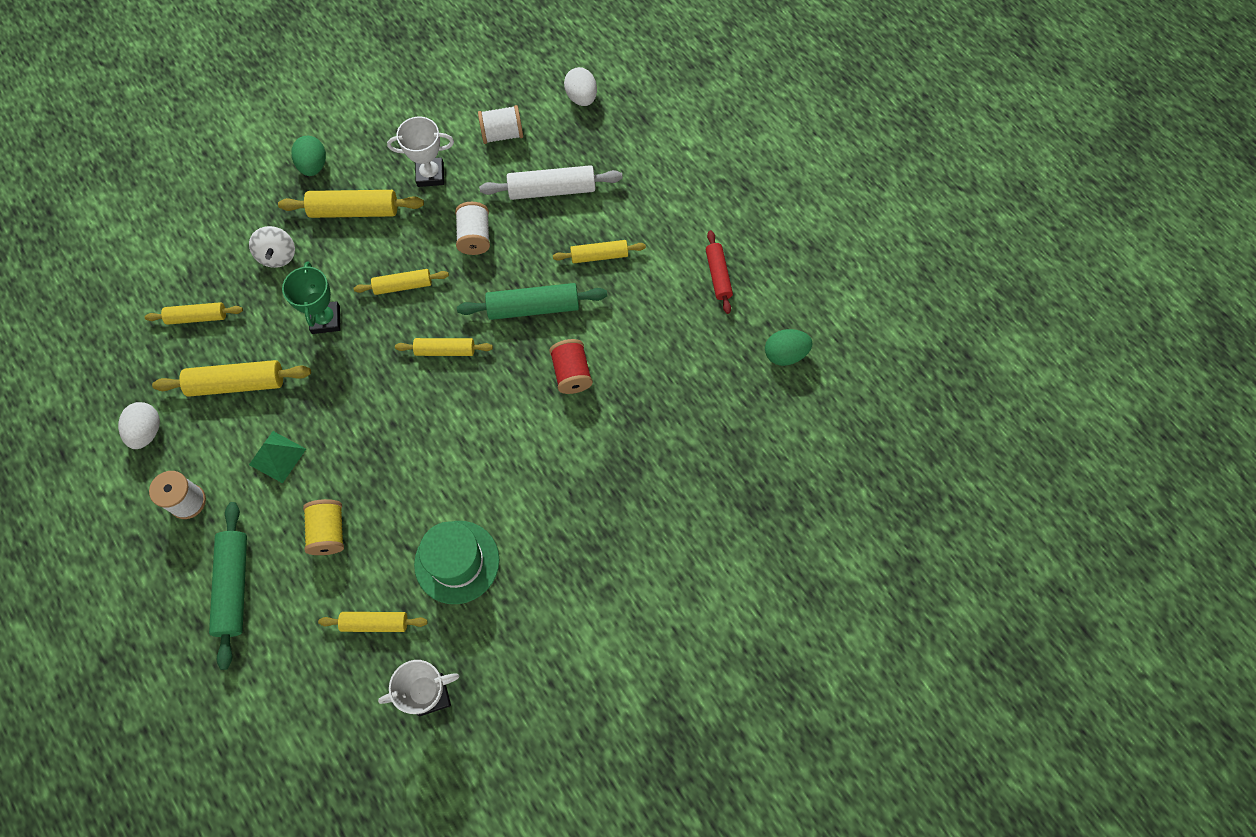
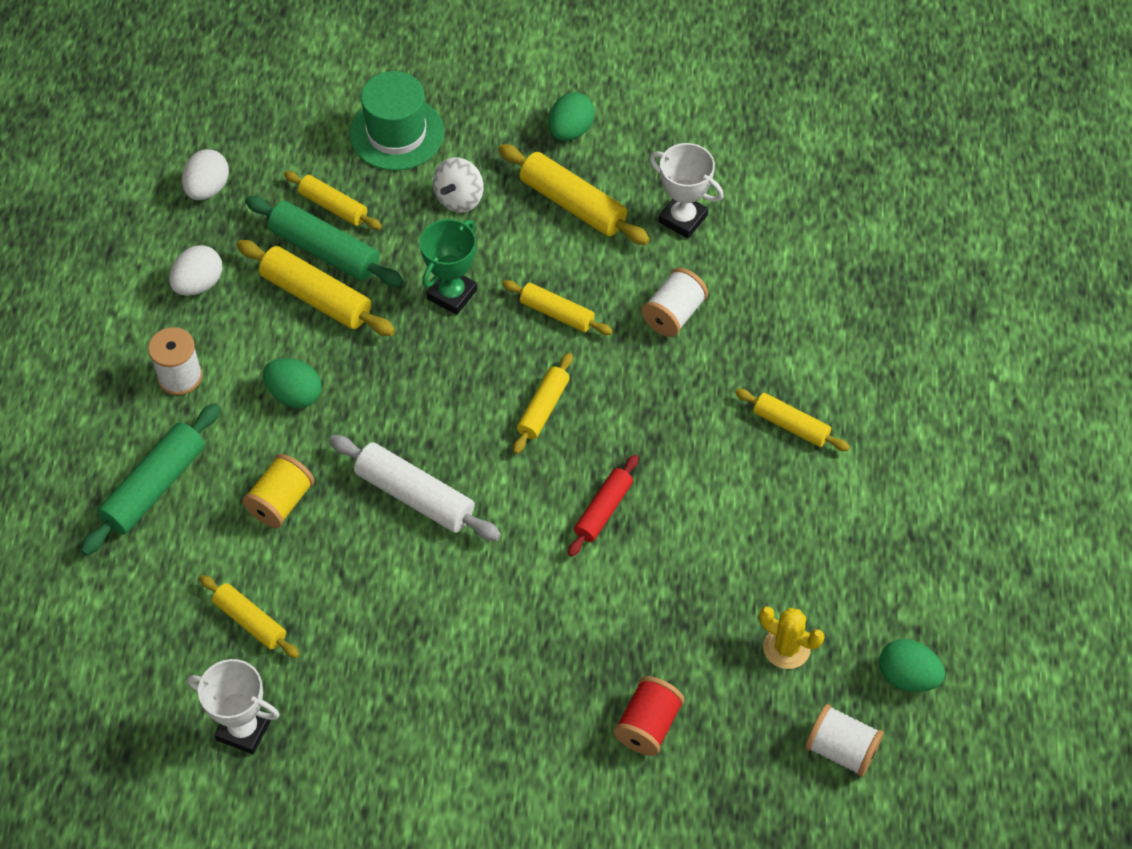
camera: 40 degrees right, 10 degrees down
green pyramid [249,431,306,483] -> green egg [263,358,322,408]
yellow rolling pin [395,338,493,356] -> yellow rolling pin turned 75 degrees clockwise [513,353,573,454]
green hat [414,521,499,604] -> green hat moved to [350,71,444,170]
green rolling pin [457,283,607,320] -> green rolling pin moved to [245,196,403,287]
white spool [478,105,523,144] -> white spool moved to [805,704,884,777]
white rolling pin [479,165,623,200] -> white rolling pin moved to [329,435,501,541]
red spool [549,339,593,394] -> red spool moved to [614,676,684,756]
white egg [564,67,597,106] -> white egg moved to [182,149,229,200]
red rolling pin [706,230,733,314] -> red rolling pin moved to [568,454,639,557]
none -> yellow cactus [759,606,824,669]

